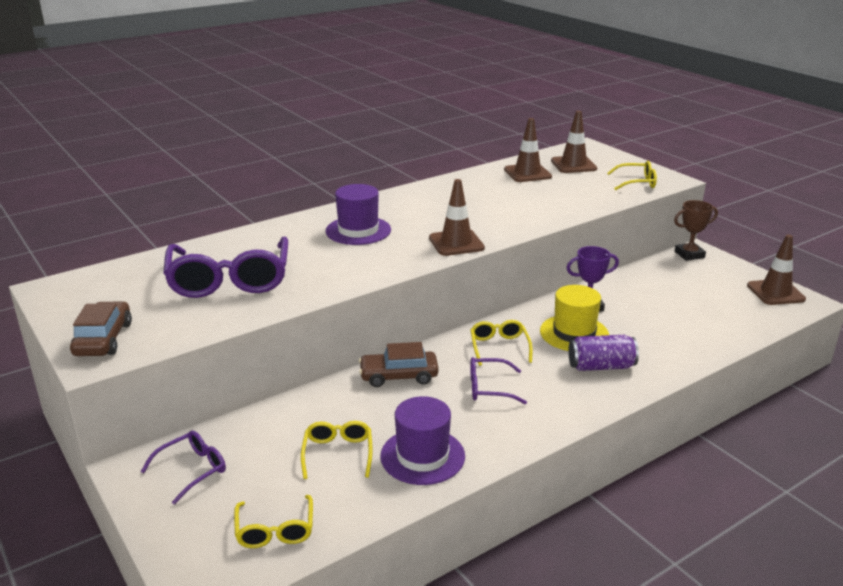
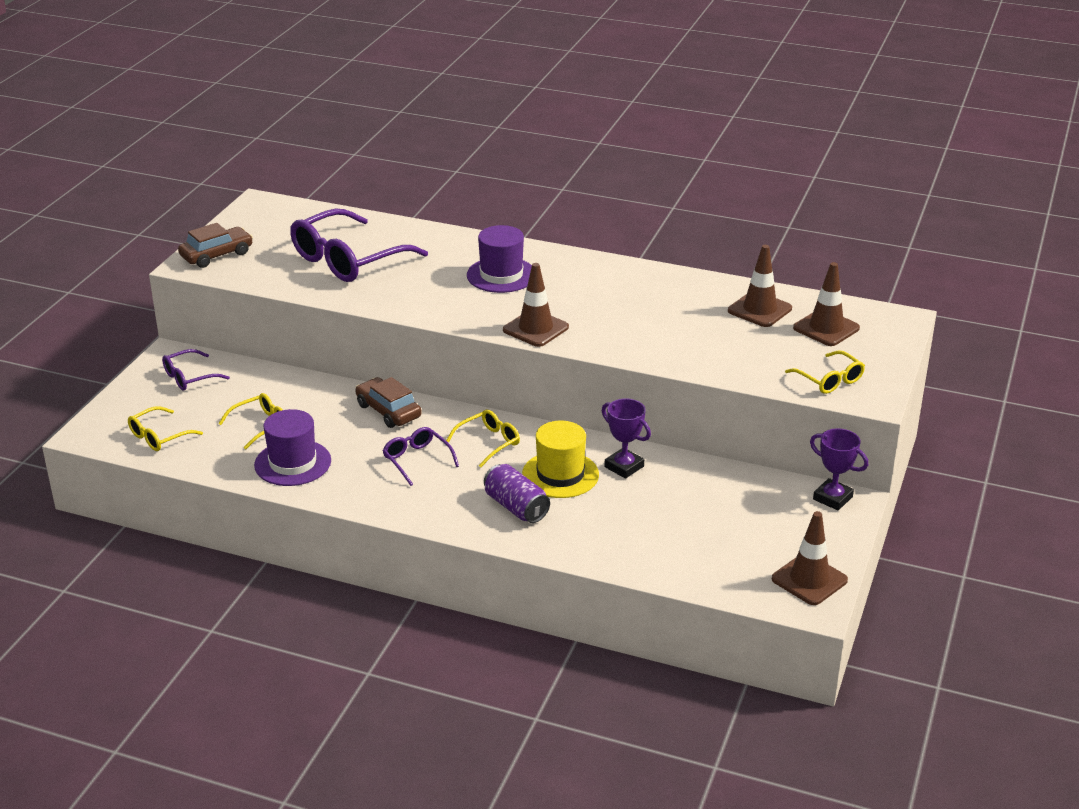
camera: 55 degrees right, 5 degrees up
purple glasses [141,431,226,505] -> purple glasses turned 135 degrees clockwise [162,349,230,391]
brown trophy [674,200,718,261] -> purple trophy [810,428,868,510]

